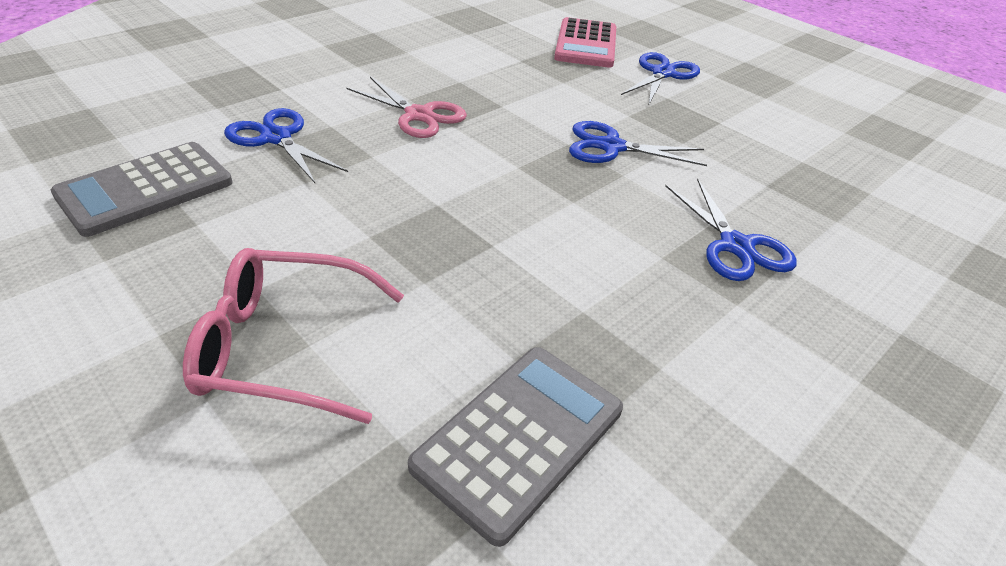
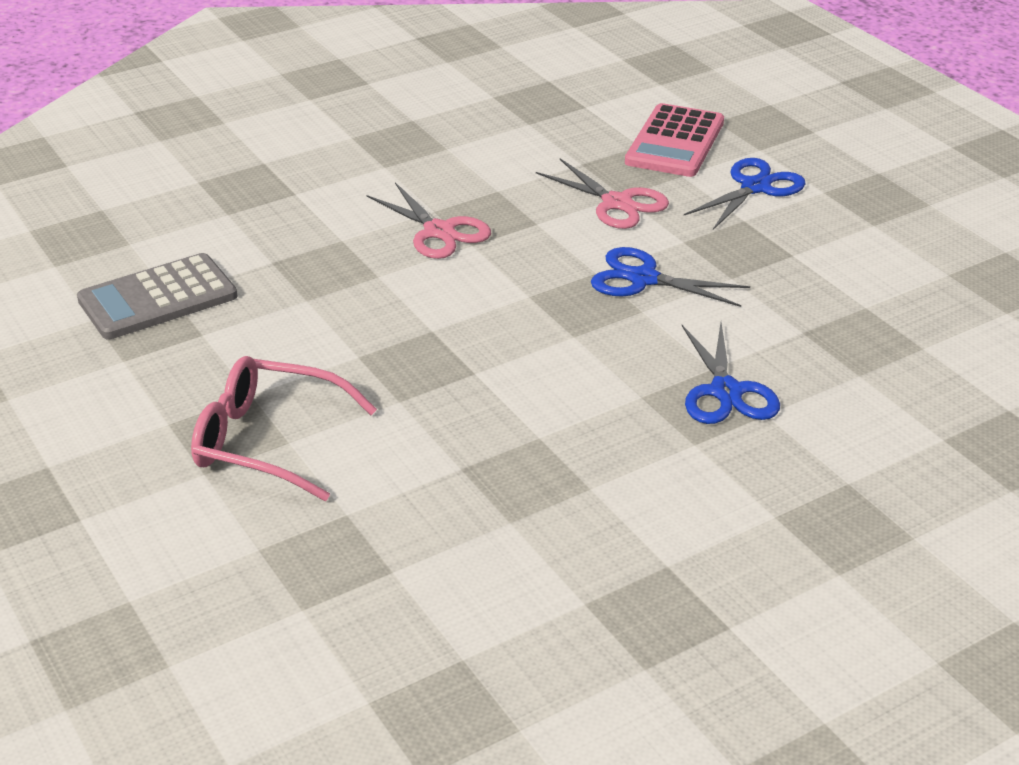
camera: 15 degrees right, 5 degrees down
blue scissors [224,108,348,183] -> none
grey calculator [408,347,623,547] -> none
none -> pink scissors [536,158,669,229]

